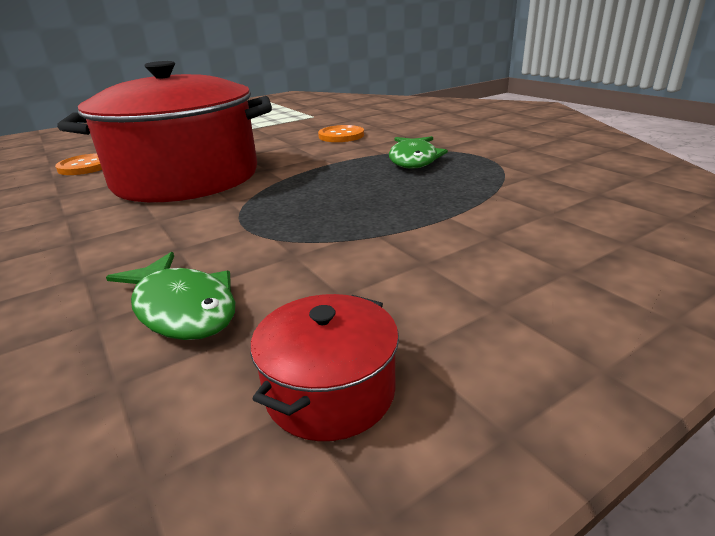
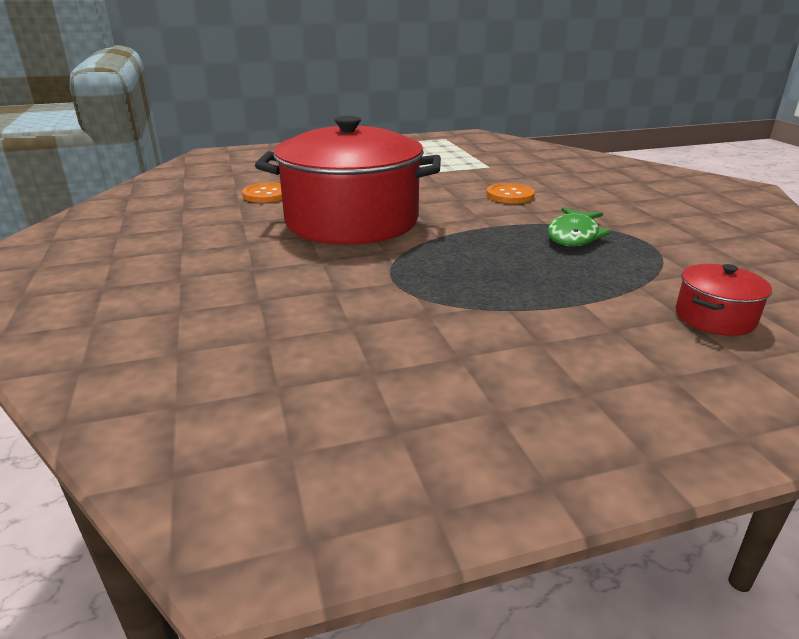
camera: 15 degrees right, 0 degrees up
green fish [106,252,235,340] -> none
red pot [250,294,399,441] -> red pot moved to [675,264,772,336]

